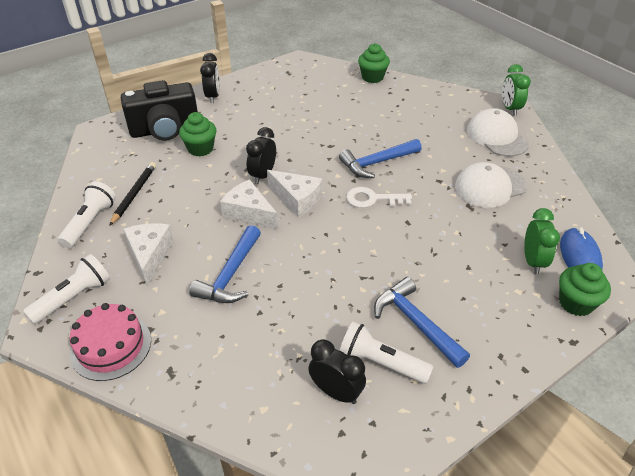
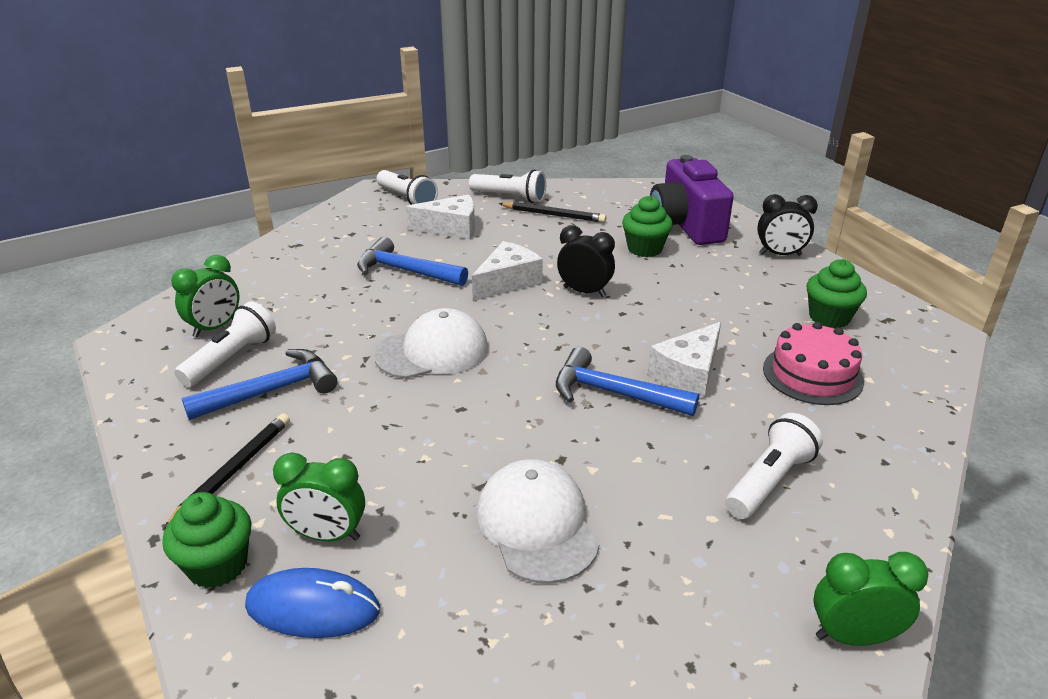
camera: 95 degrees right, 10 degrees down
pink cake [70,303,151,381] -> pink cake moved to [763,322,864,405]
black camera [121,80,198,141] -> purple camera [650,155,734,245]
white cheese [267,170,322,218] -> white cheese moved to [648,322,721,398]
black clock [308,339,366,404] -> green clock [171,255,239,338]
blue hammer [339,139,422,178] -> blue hammer turned 45 degrees counterclockwise [556,347,699,416]
white key [346,187,412,208] -> none
green cupcake [358,43,390,83] -> green cupcake moved to [806,259,867,328]
white cap [467,108,529,156] -> white cap moved to [374,308,488,379]
none -> black pencil [163,413,290,530]
none -> white flashlight [725,413,823,519]

